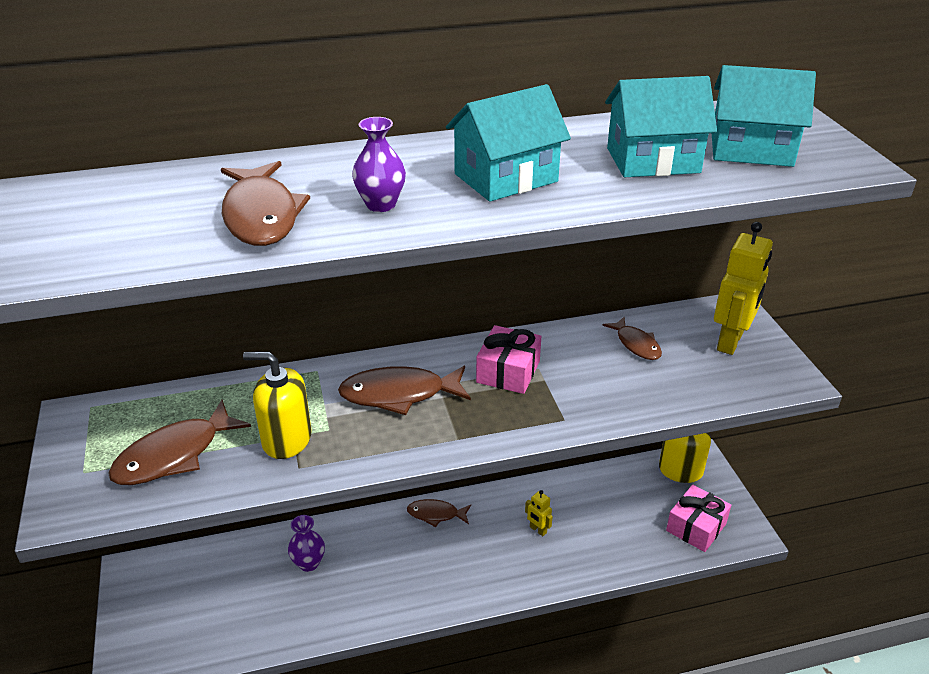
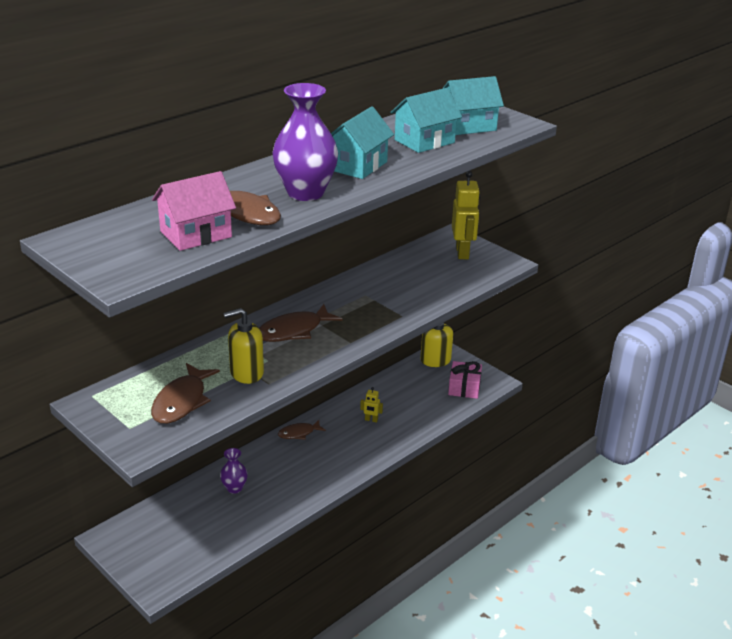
camera: 30 degrees left, 5 degrees down
purple vase [352,117,406,212] -> purple vase [272,83,338,201], size x2.01
pink gift [476,325,541,394] -> none
brown fish [602,317,662,360] -> none
none -> pink house [152,171,236,251]

